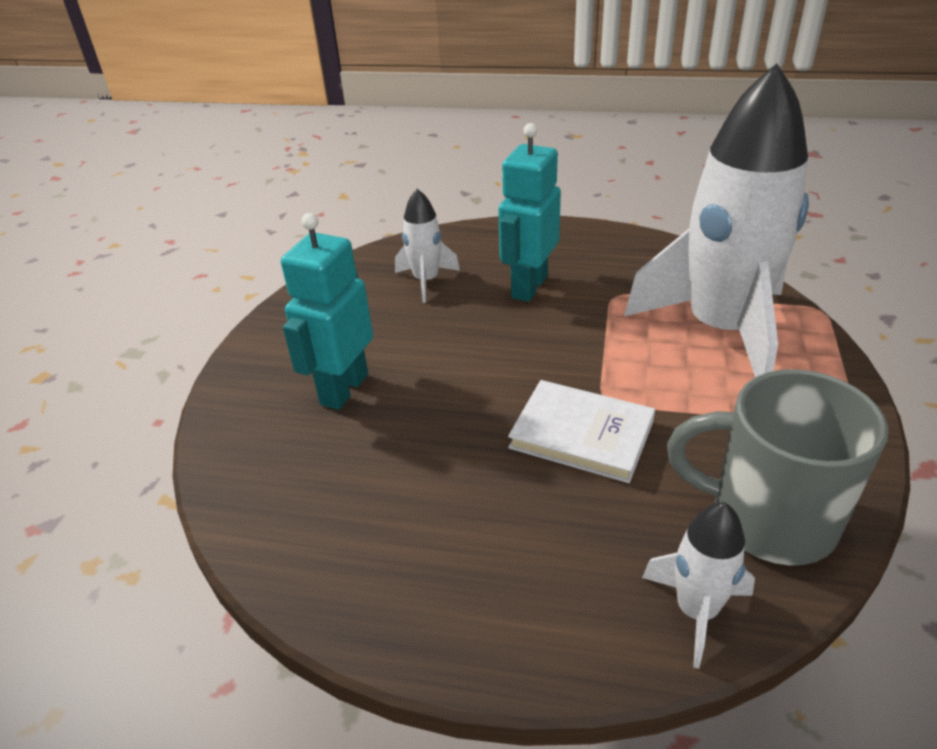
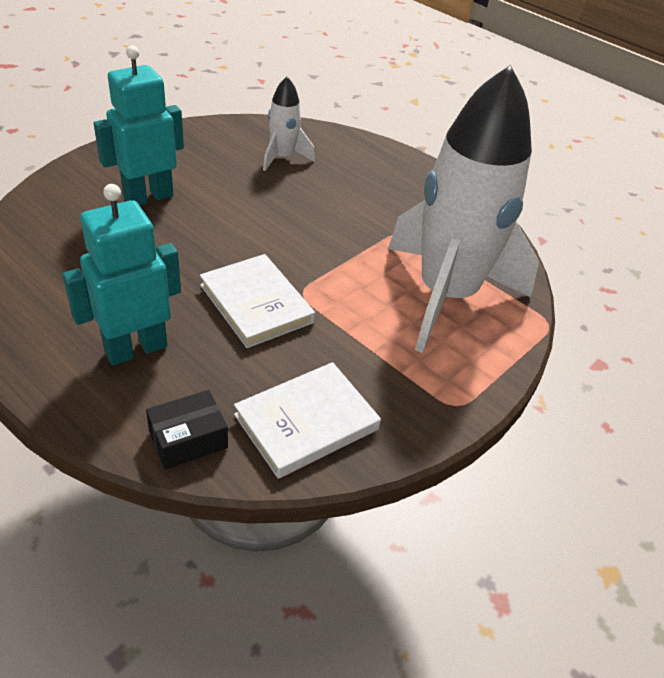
camera: 25 degrees right, 5 degrees up
turquoise robot [498,123,561,302] -> turquoise robot moved to [62,184,181,365]
white rocket [642,502,755,669] -> black box [146,390,228,470]
grey mug [667,369,888,565] -> white book [234,362,381,479]

